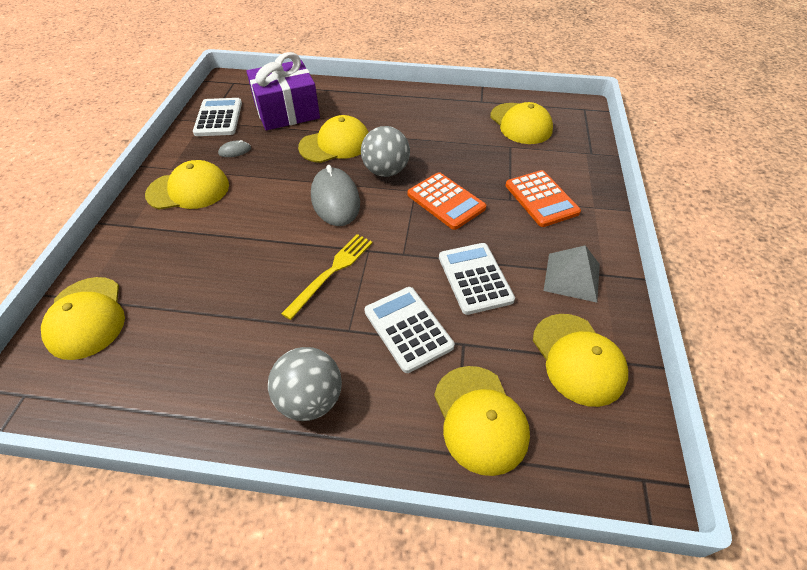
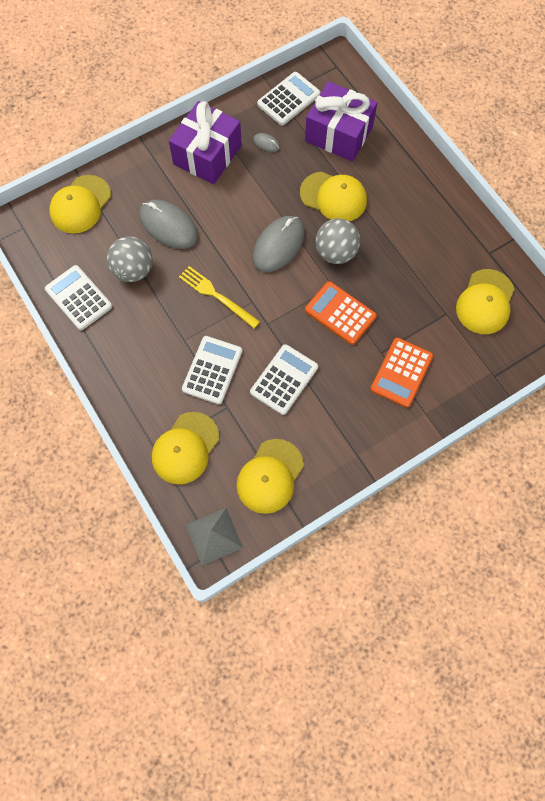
camera: 50 degrees right, 20 degrees up
yellow cap [145,160,229,209] -> purple gift [169,101,242,184]
grey ball [268,347,342,421] -> grey ball moved to [107,236,153,282]
yellow fork [281,234,373,320] -> yellow fork turned 135 degrees counterclockwise [179,266,260,329]
orange calculator [408,172,486,230] -> orange calculator turned 120 degrees clockwise [305,281,377,345]
grey pyramid [544,245,600,303] -> grey pyramid moved to [186,508,243,566]
none -> white calculator [45,265,112,330]
none -> grey mouse [139,200,198,249]

